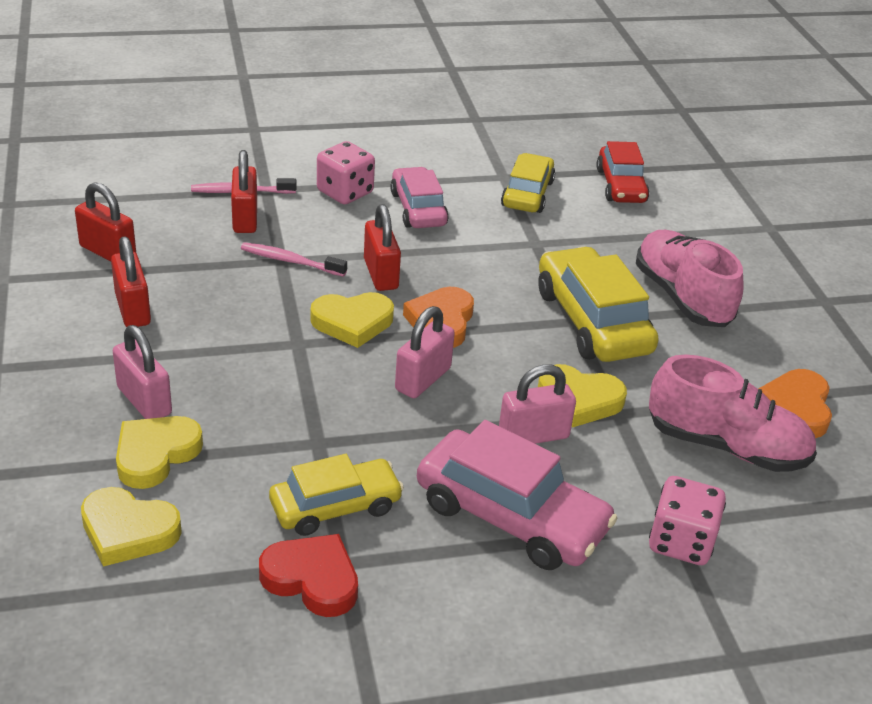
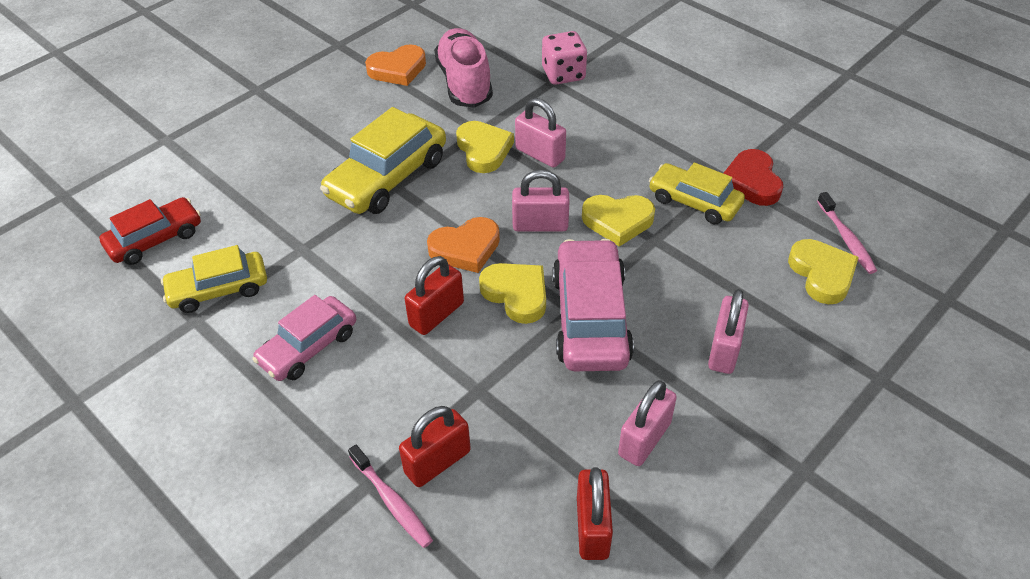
camera: 120 degrees left, 10 degrees up
red padlock [111,236,151,327] -> pink padlock [618,380,677,466]
yellow heart [116,416,203,489] -> yellow heart moved to [582,195,655,247]
pink toothbrush [241,242,347,277] -> pink toothbrush moved to [817,192,877,274]
pink dice [317,141,375,204] -> none
pink car [417,420,618,570] -> pink car moved to [552,239,634,371]
pink shoe [636,230,744,327] -> none

